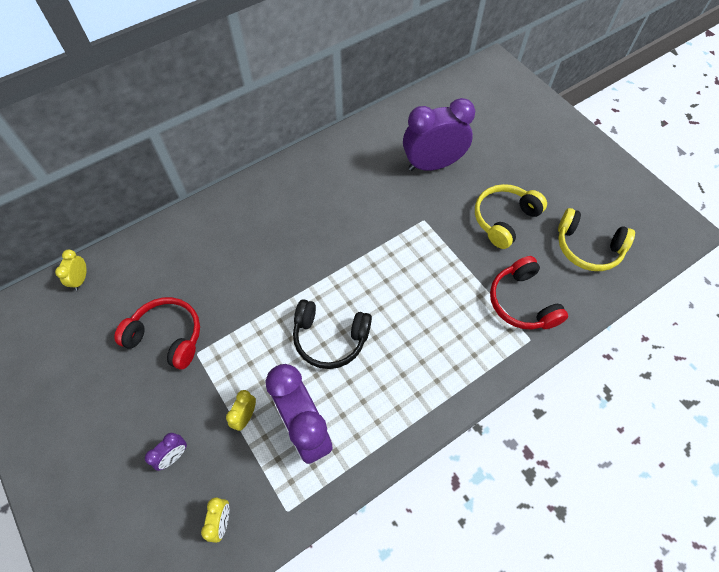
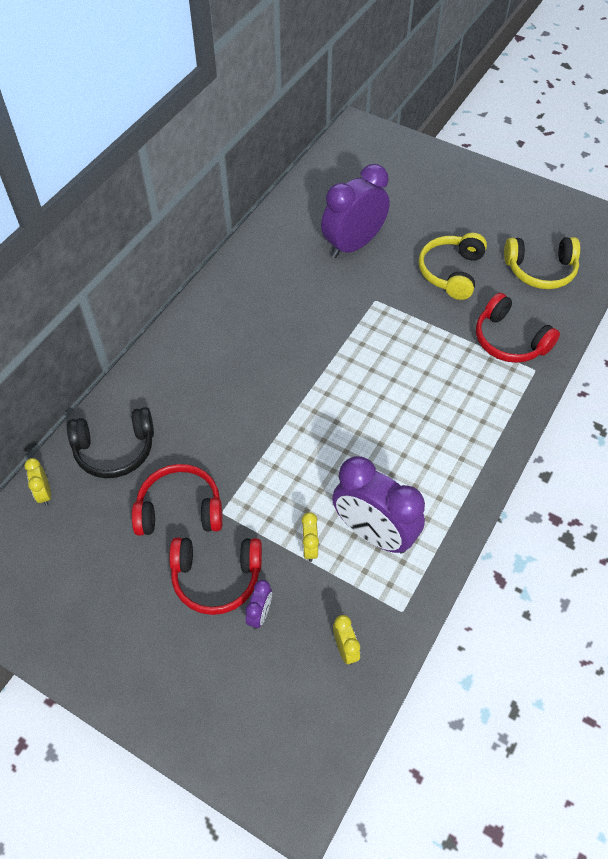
camera: 25 degrees left, 5 degrees down
black headphones [293,299,372,369] -> black headphones moved to [67,407,154,478]
none -> red headphones [169,537,262,615]

